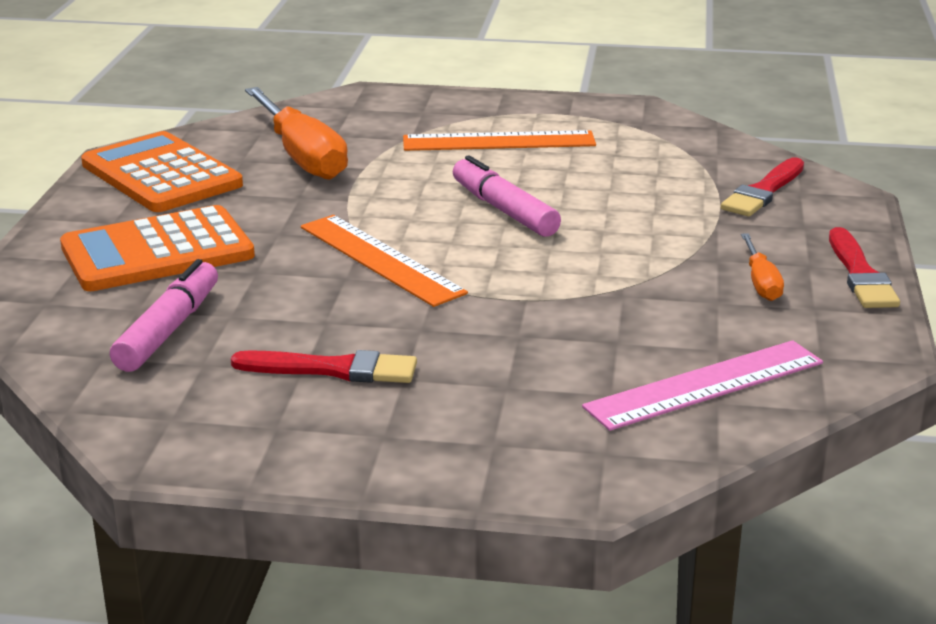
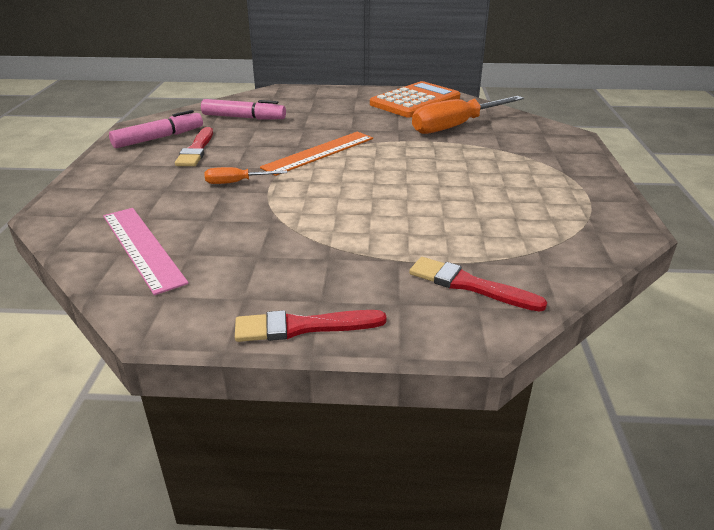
camera: 85 degrees right, 5 degrees up
orange calculator [60,205,255,291] -> none
orange ruler [403,130,596,151] -> none
pink marker [453,155,561,237] -> pink marker moved to [109,110,203,148]
orange screwdriver [741,234,784,301] -> orange screwdriver moved to [205,167,287,184]

